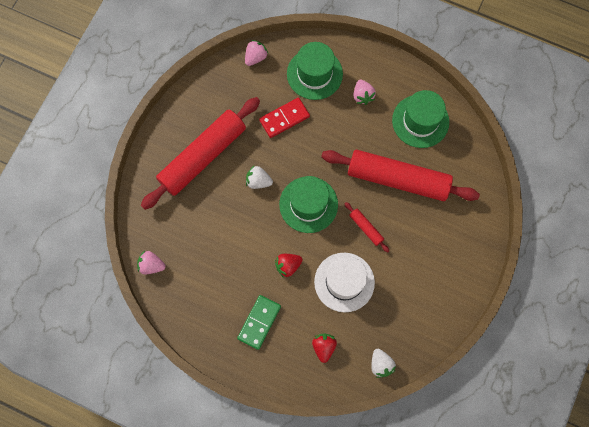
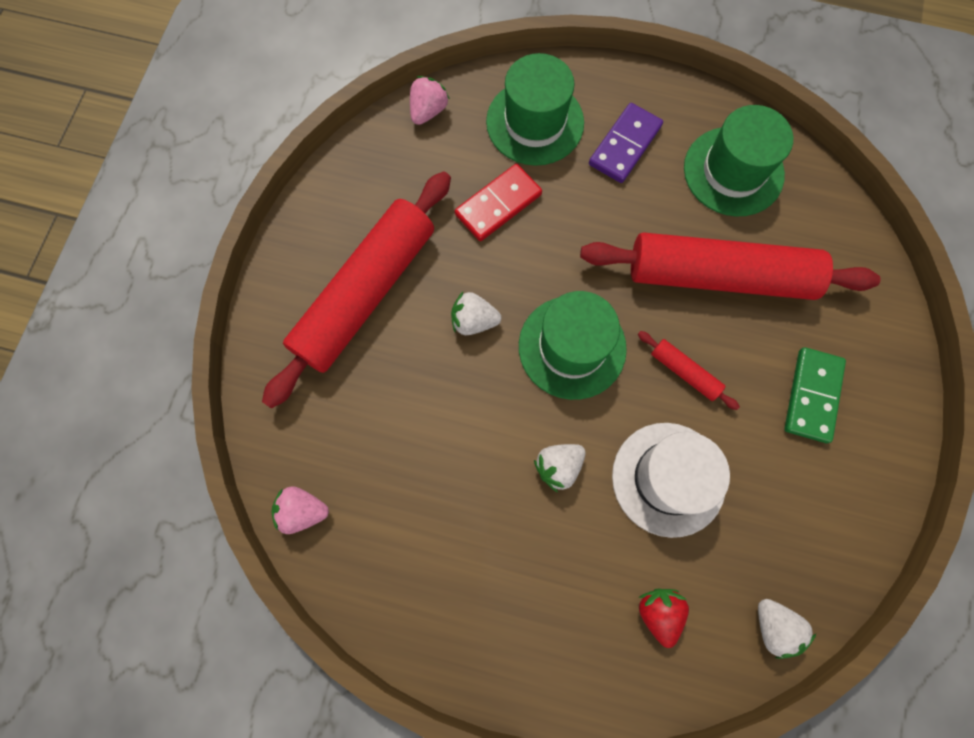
camera: 10 degrees left, 0 degrees up
green domino [237,295,281,350] -> green domino moved to [784,347,846,443]
red strawberry [275,254,303,278] -> white strawberry [534,444,585,492]
pink strawberry [354,80,376,105] -> purple domino [589,103,663,183]

